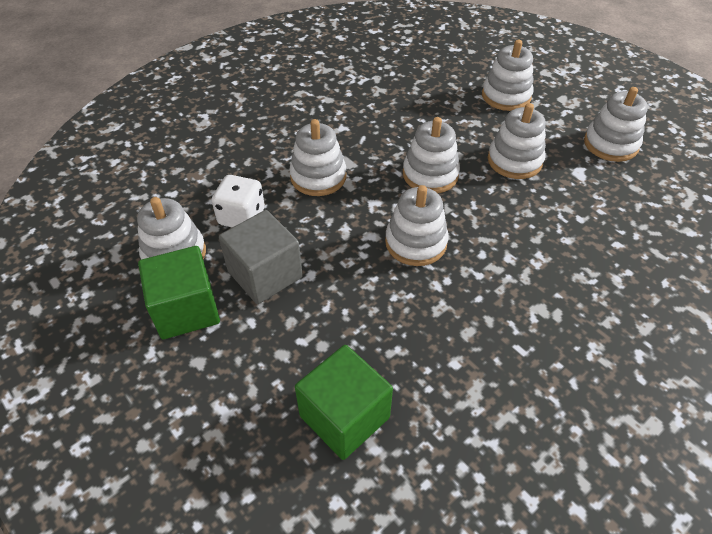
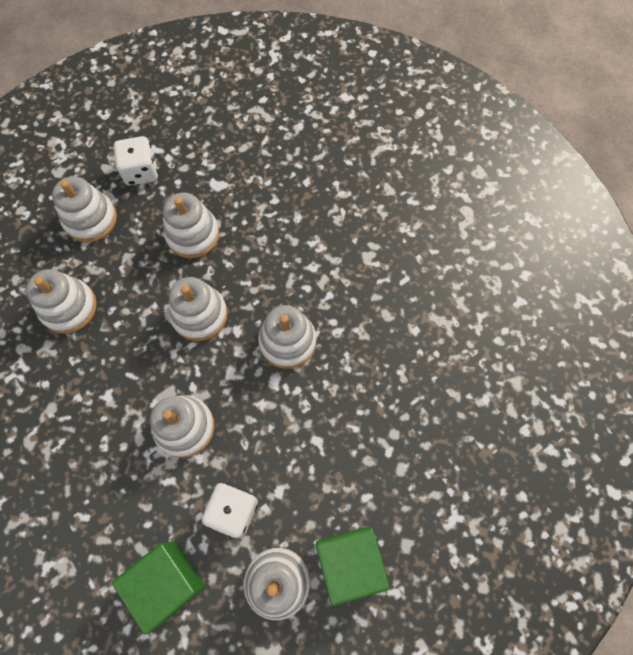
camera: 85 degrees left, 20 degrees up
grey cube [219,210,303,304] -> none
green cube [295,345,393,460] -> green cube moved to [112,542,205,635]
white stacking toy [584,87,648,162] -> white stacking toy moved to [26,269,97,334]
none -> white dice [113,136,158,186]

